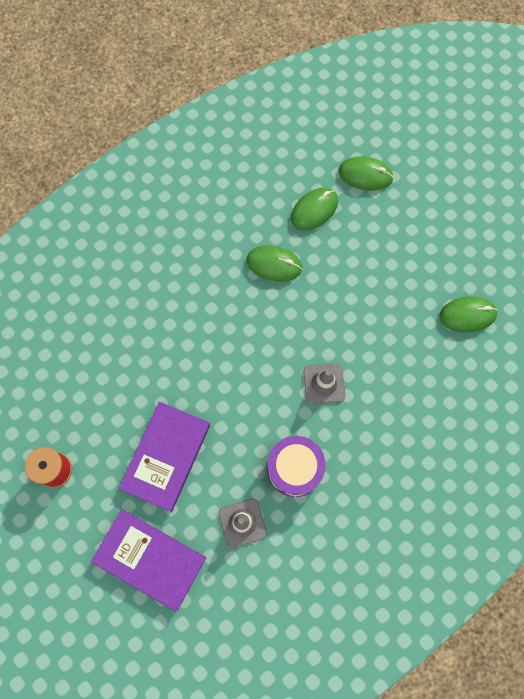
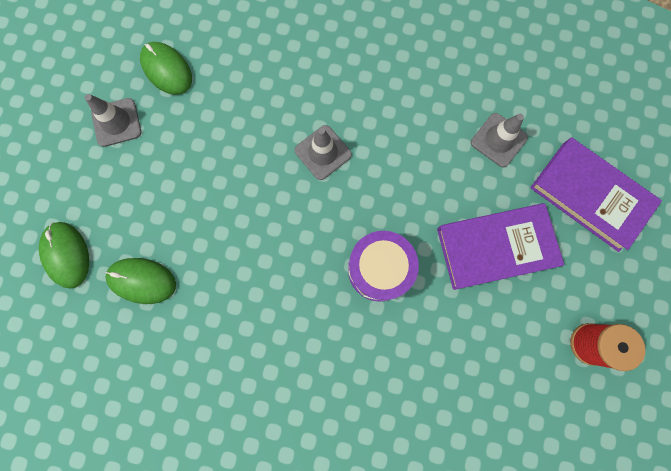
camera: 125 degrees left, 5 degrees up
purple book [91,509,206,611] -> purple book turned 45 degrees counterclockwise [530,137,662,252]
green mouse [246,246,303,282] -> none
purple drum [267,436,326,497] -> purple drum moved to [348,231,419,302]
none -> grey traffic cone [85,94,141,147]

